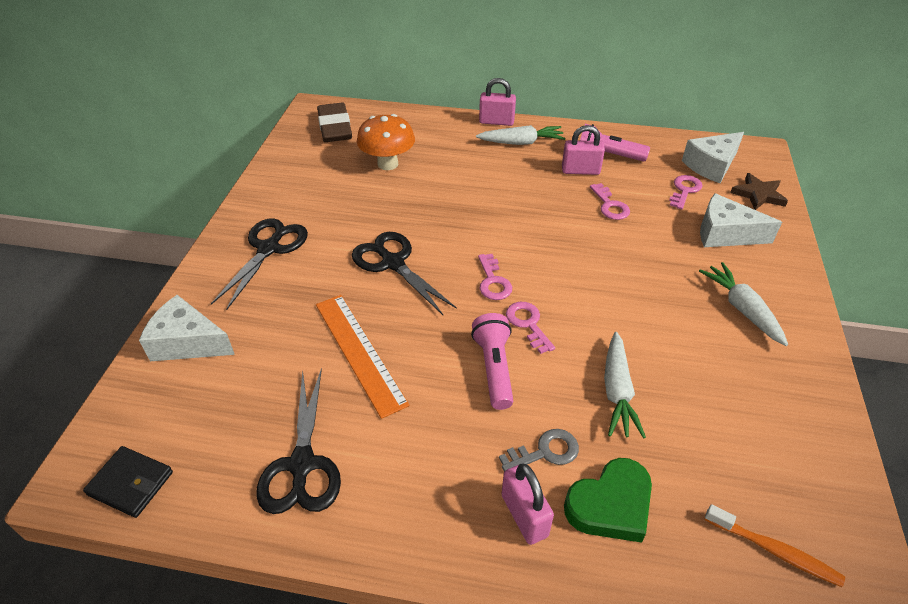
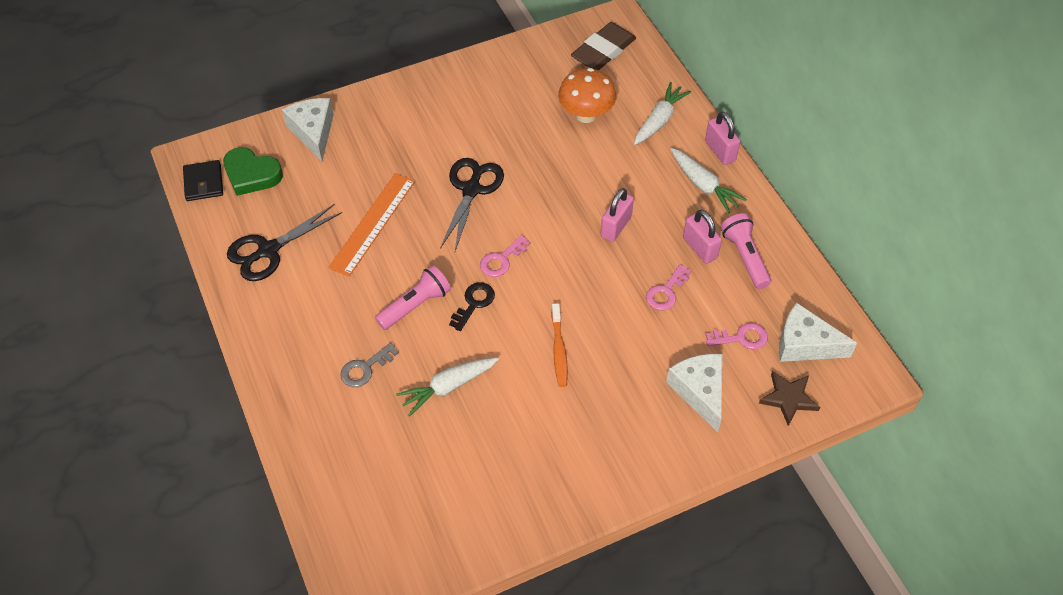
camera: 55 degrees right, 10 degrees up
black scissors [211,218,308,310] -> none
grey key [499,429,579,472] -> grey key turned 105 degrees clockwise [340,343,398,387]
pink padlock [502,463,554,545] -> pink padlock moved to [600,188,634,242]
pink key [506,302,555,354] -> black key [449,282,495,331]
green heart [564,458,652,543] -> green heart moved to [223,147,283,196]
white carrot [699,262,788,346] -> white carrot moved to [634,82,691,145]
orange toothbrush [704,504,845,587] -> orange toothbrush moved to [551,303,568,387]

